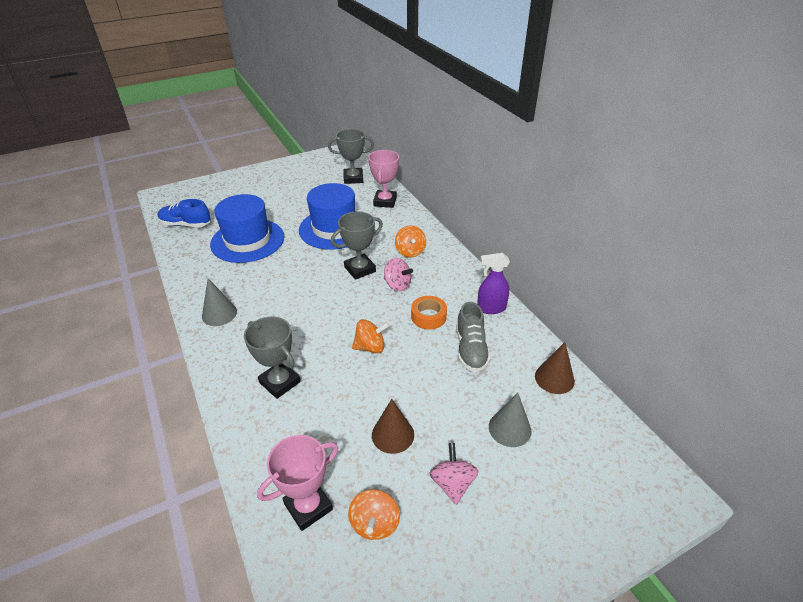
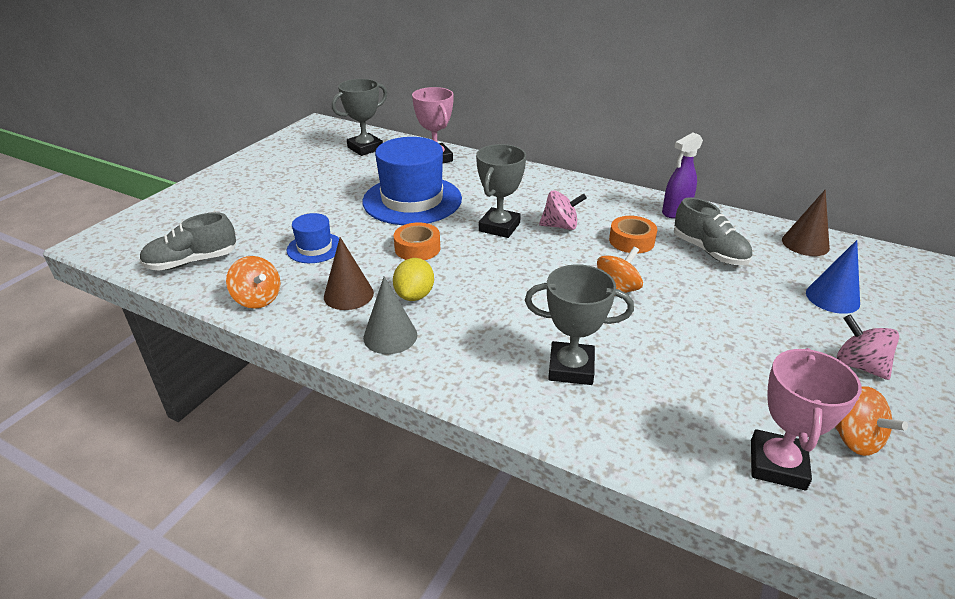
camera: 35 degrees left, 5 degrees down
blue shoe [158,199,211,227] -> grey shoe [139,212,236,271]
blue hat [210,194,284,263] -> blue hat [287,213,339,263], size x0.50
brown cone [372,399,414,454] -> brown cone moved to [324,237,374,310]
orange spinning top [395,225,426,257] -> orange spinning top moved to [226,256,280,309]
grey cone [489,393,531,447] -> blue cone [806,240,860,314]
none -> yellow lemon [393,258,434,301]
none -> orange tape [394,222,440,260]

